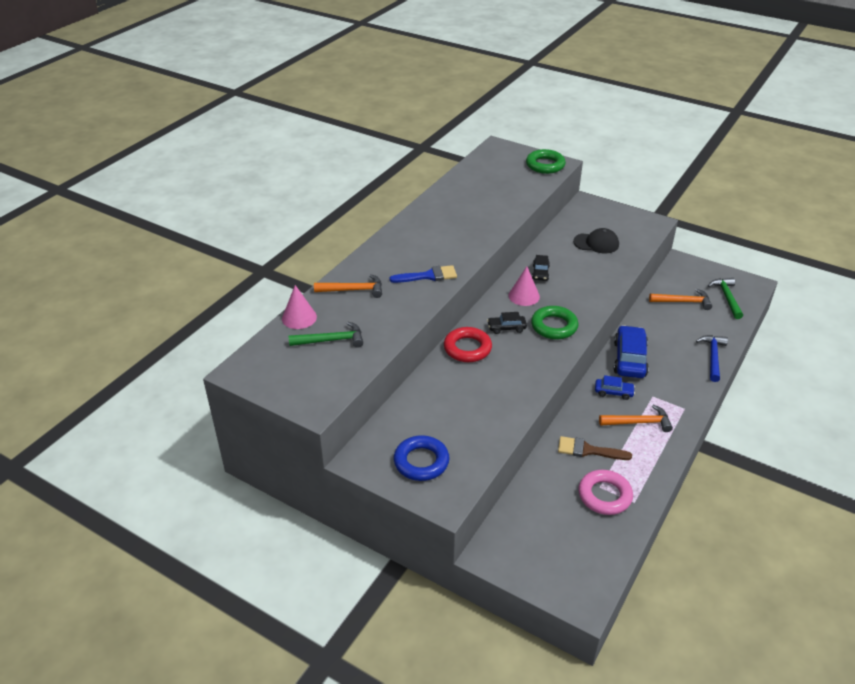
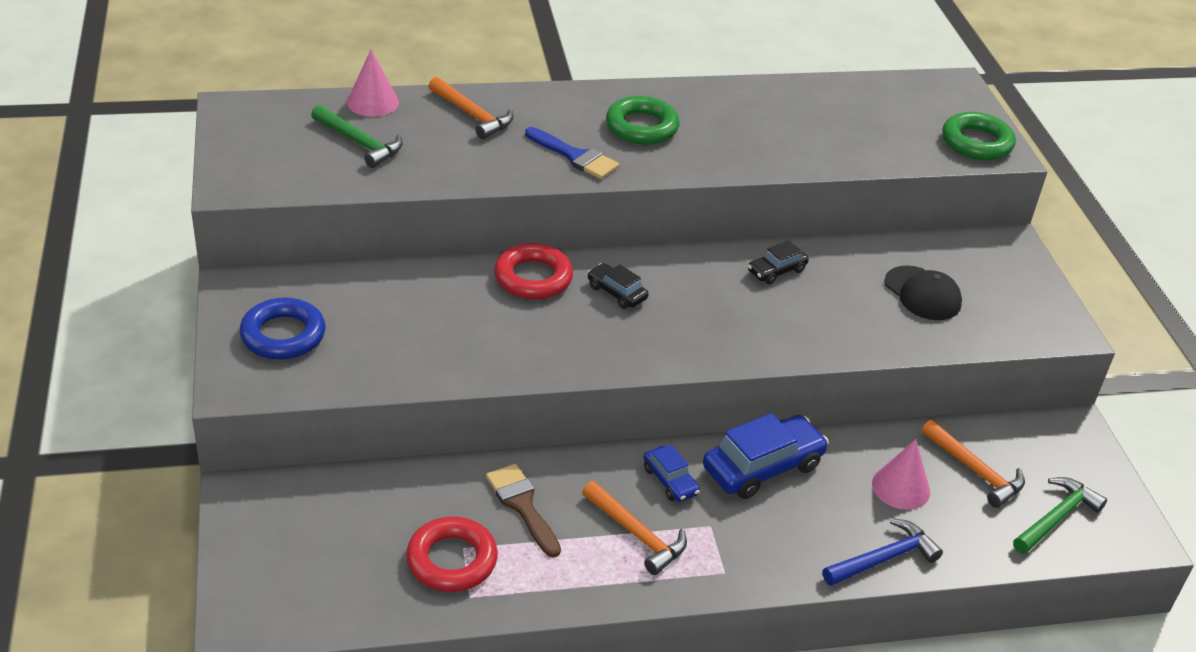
camera: 45 degrees right, 0 degrees up
pink cone [508,267,540,306] -> pink cone moved to [872,439,930,510]
green ring [531,306,578,339] -> green ring moved to [606,96,680,145]
pink ring [578,470,633,515] -> red ring [406,517,498,592]

